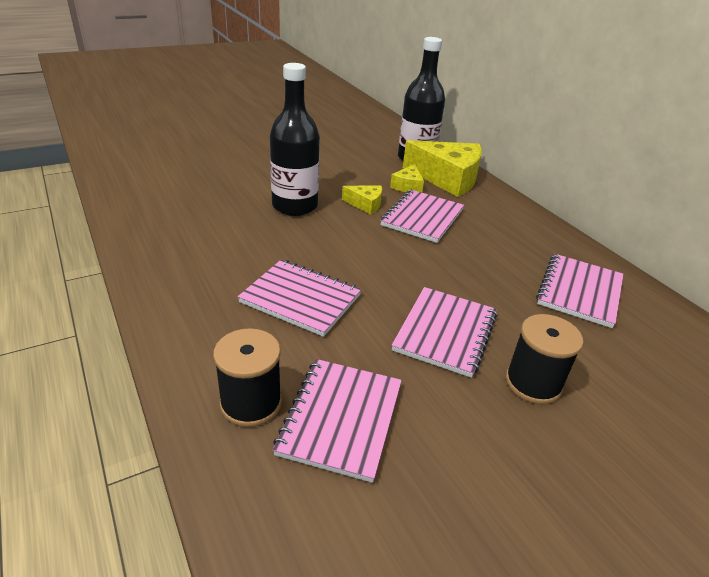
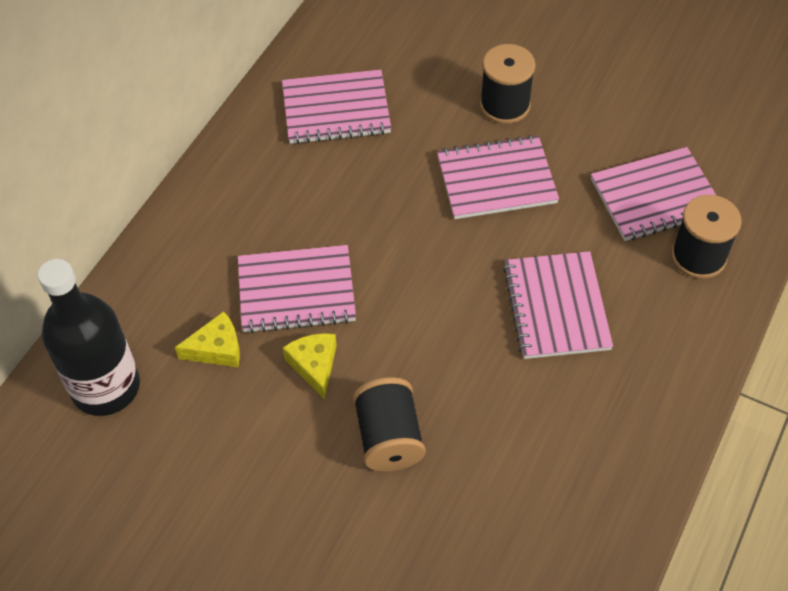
camera: 120 degrees left, 20 degrees up
black bottle [270,63,320,216] -> black spool [353,377,426,472]
yellow cheese [403,140,482,197] -> none

